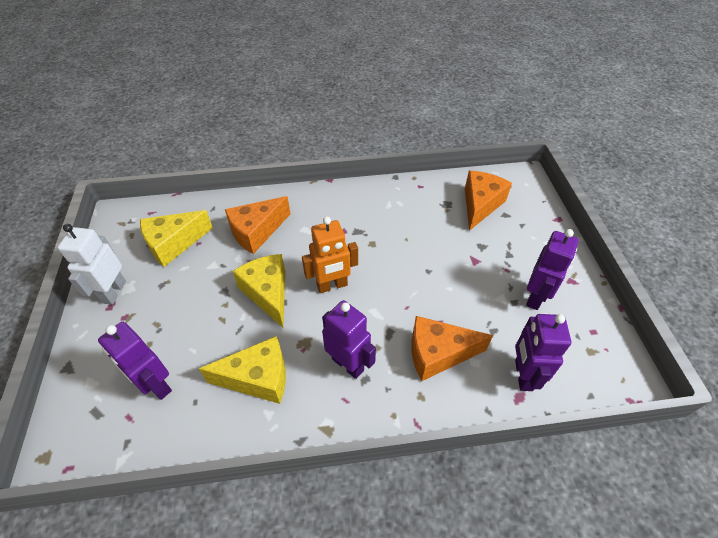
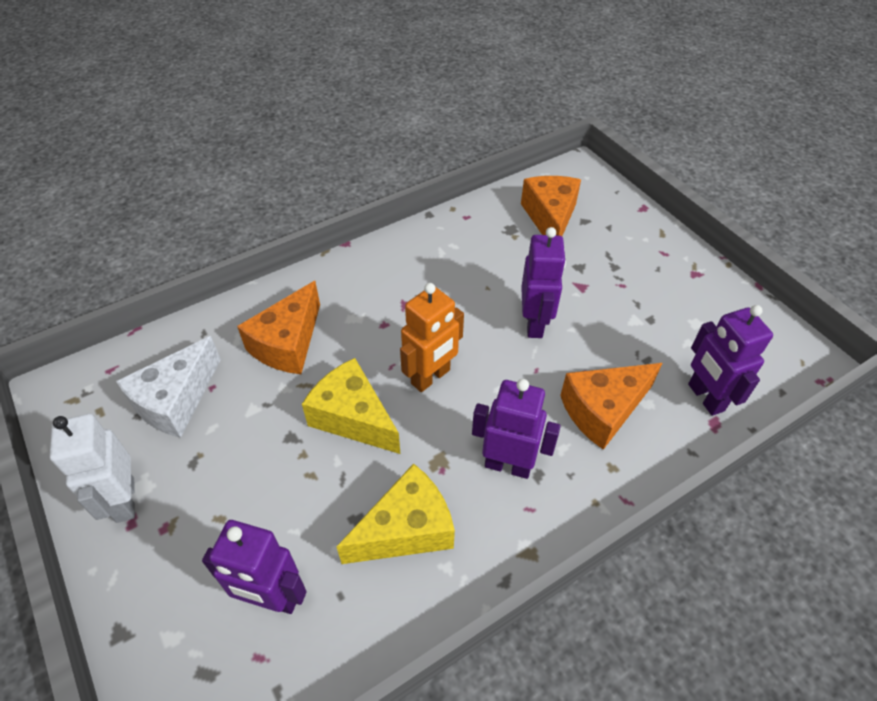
camera: 25 degrees left, 0 degrees up
yellow cheese [140,210,213,267] -> white cheese [116,336,221,438]
purple robot [526,229,579,310] -> purple robot moved to [521,227,566,338]

